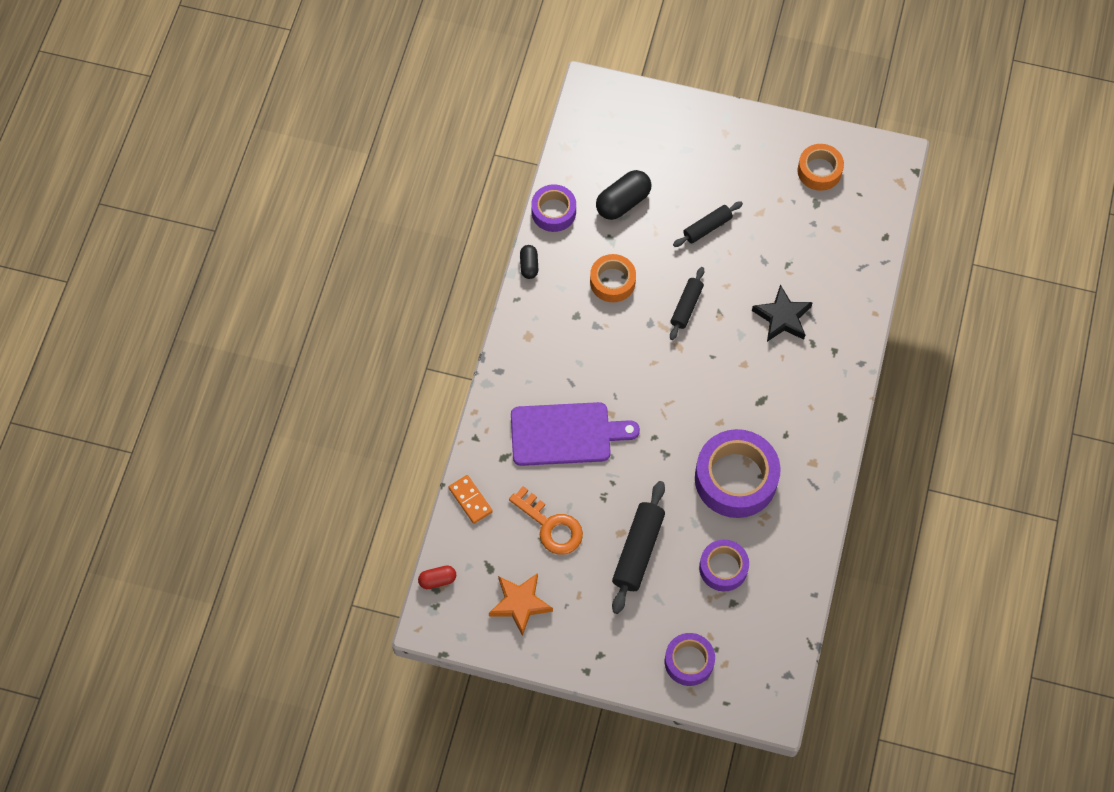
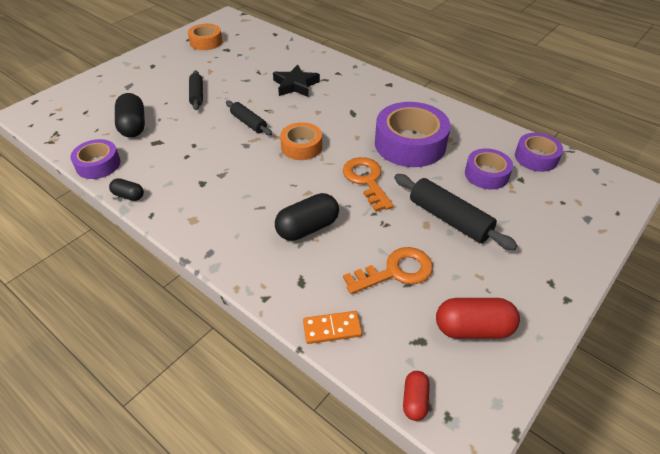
camera: 65 degrees left, 20 degrees down
orange star [489,573,553,636] -> red capsule [436,298,520,339]
purple cutting board [511,402,640,466] -> black capsule [275,193,339,241]
orange tape [590,254,636,302] -> orange tape moved to [280,122,322,160]
purple tape [665,633,715,686] -> purple tape moved to [515,133,563,172]
none -> orange key [343,157,394,212]

